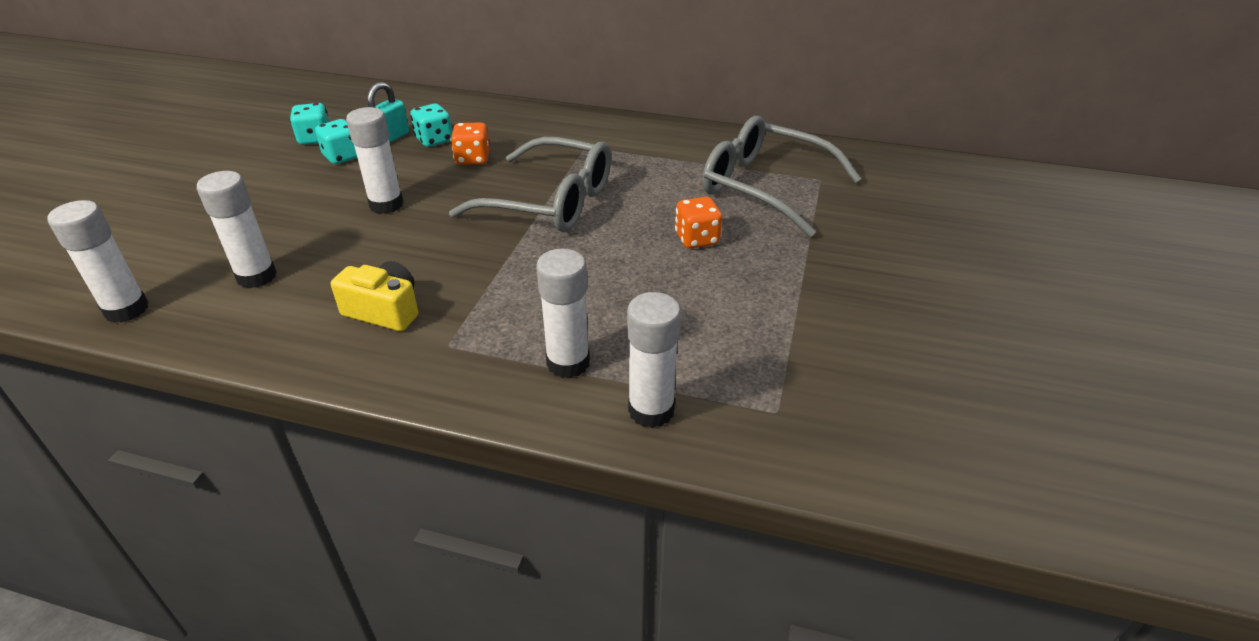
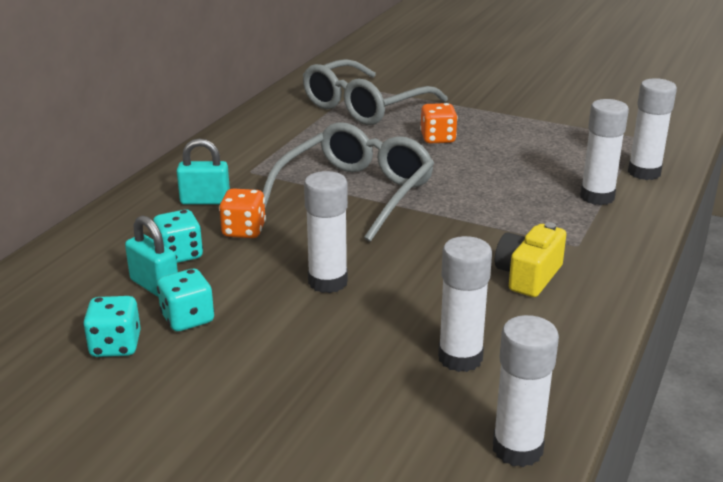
camera: 80 degrees left, 10 degrees down
none -> turquoise padlock [177,138,230,205]

